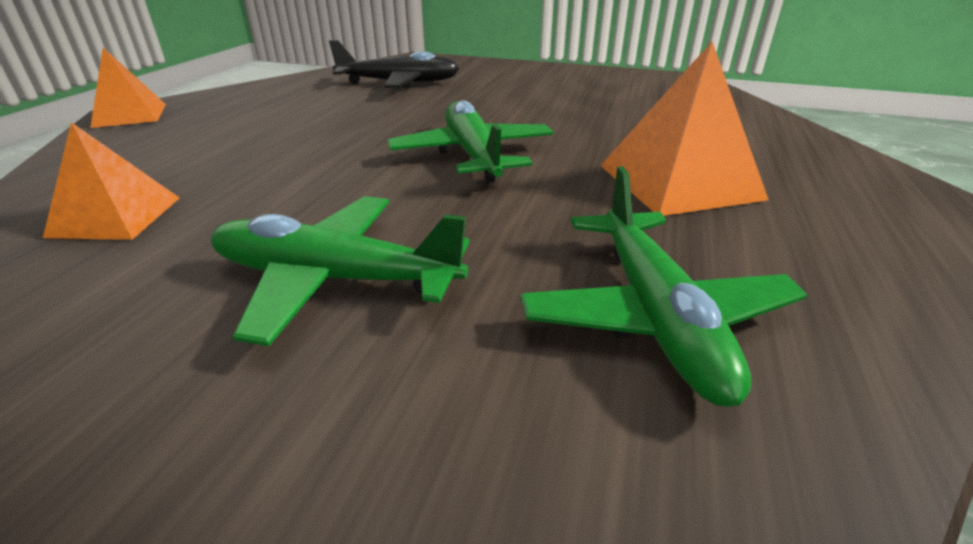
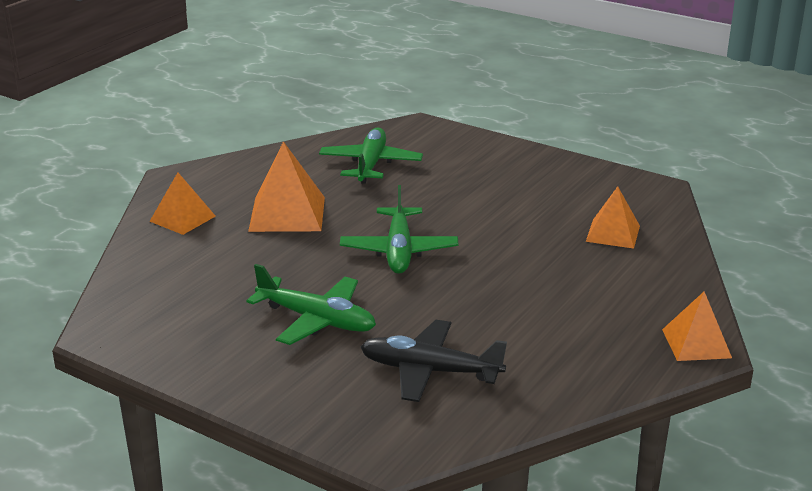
camera: 165 degrees left, 5 degrees down
green plane [211,196,469,346] -> green plane moved to [246,264,376,345]
none -> orange pyramid [149,173,216,235]

